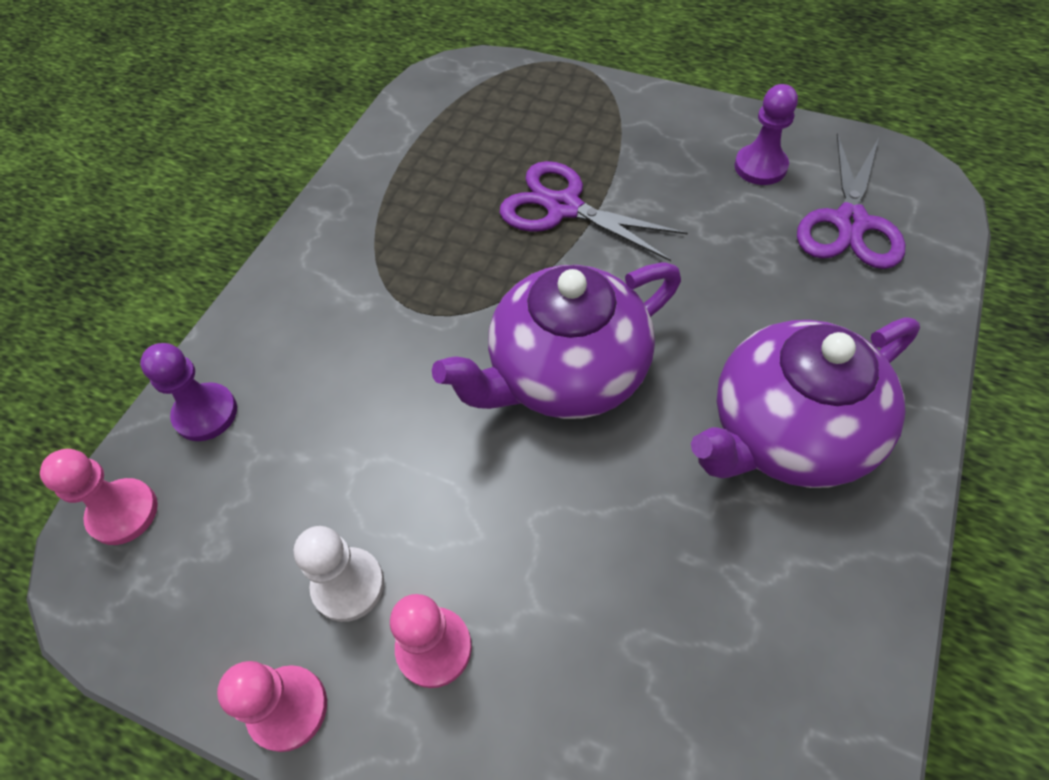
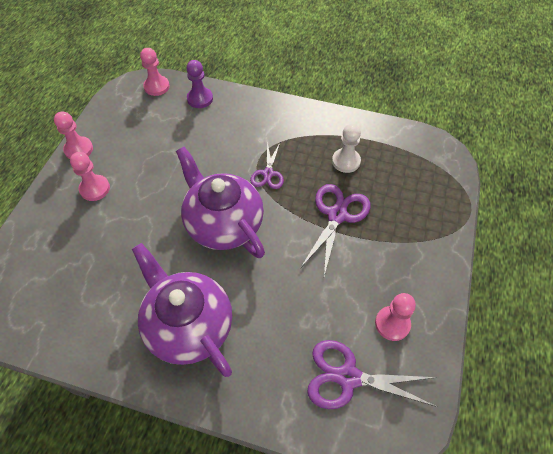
camera: 80 degrees right, 0 degrees up
white pawn [294,526,384,622] -> white pawn moved to [332,124,361,173]
purple pawn [734,84,798,185] -> pink pawn [375,293,416,341]
none -> purple scissors [250,142,284,189]

